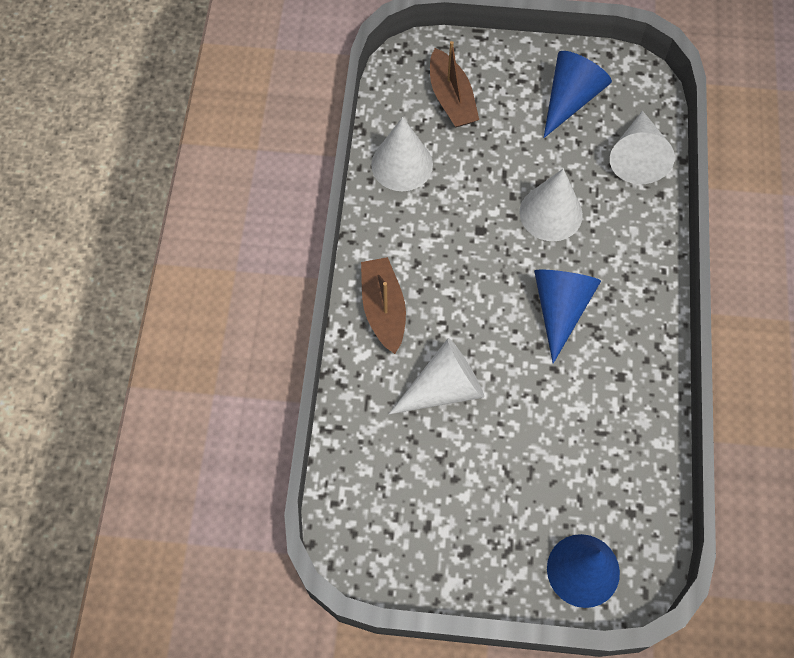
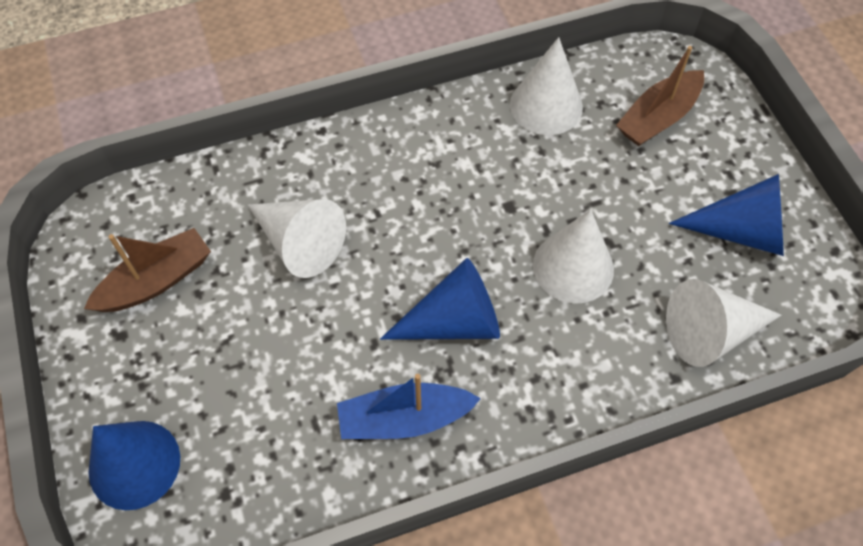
camera: 65 degrees right, 5 degrees down
brown boat [361,257,406,354] -> brown boat moved to [84,228,211,312]
none -> blue boat [337,374,481,439]

